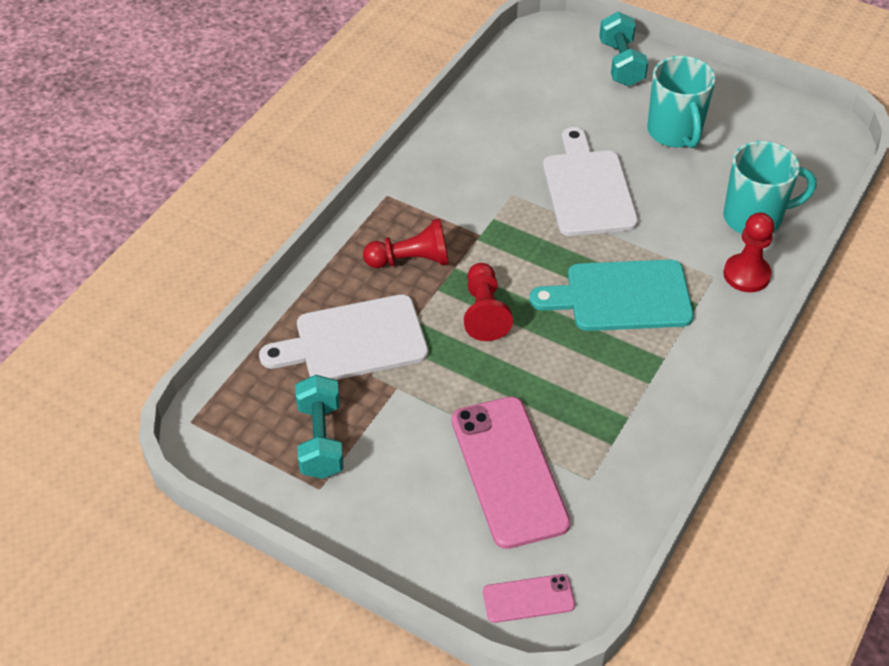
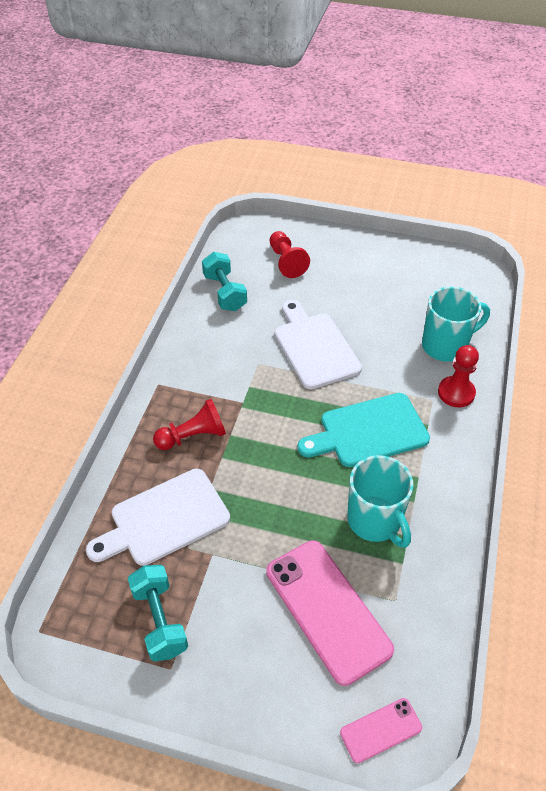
camera: 15 degrees left, 0 degrees up
red pawn [464,263,513,341] -> red pawn moved to [270,231,310,278]
turquoise dumbbell [599,12,648,86] -> turquoise dumbbell moved to [202,252,247,311]
turquoise mug [647,56,716,148] -> turquoise mug moved to [347,455,413,548]

